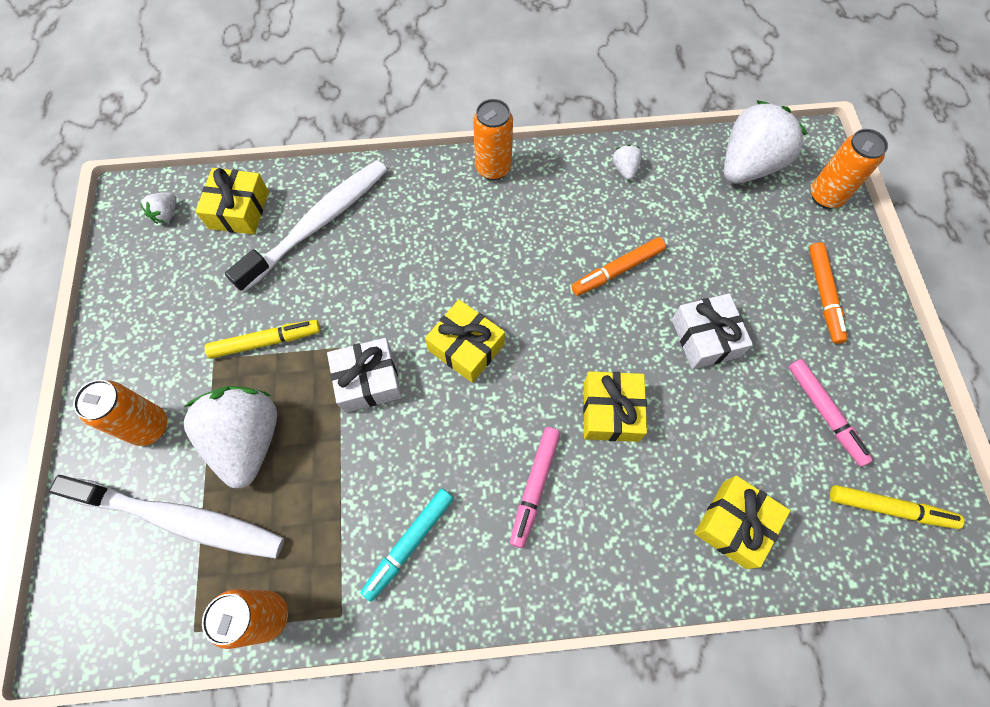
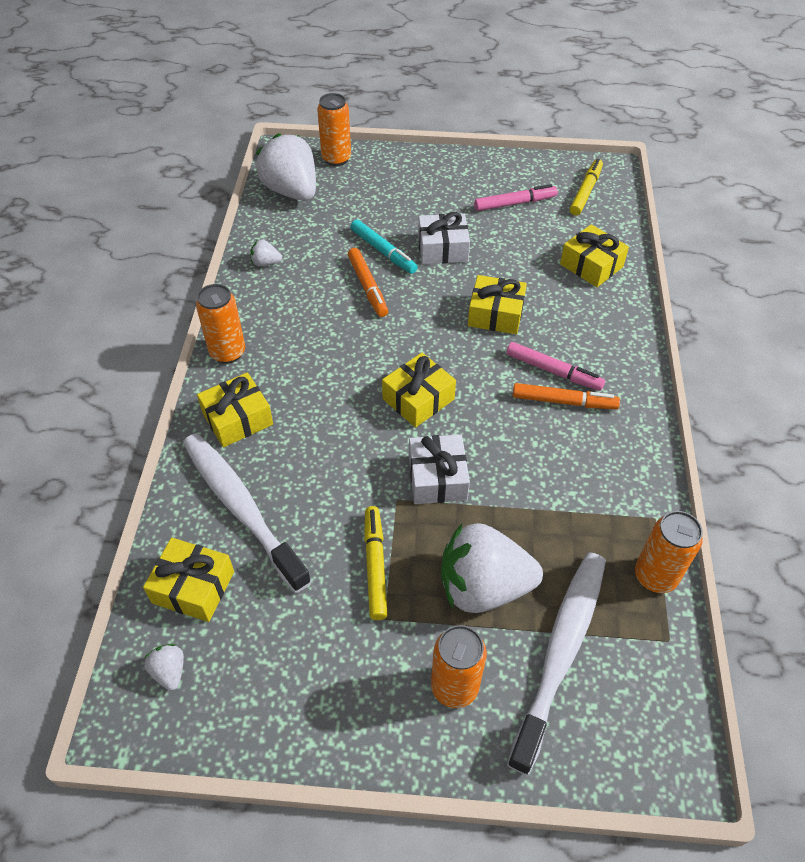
camera: 80 degrees left, 15 degrees down
white strawberry [140,192,176,224] -> white strawberry turned 150 degrees counterclockwise [144,644,184,691]
turquoise marker [360,488,454,602] -> turquoise marker moved to [350,220,418,274]
orange marker [809,242,847,344] -> orange marker moved to [513,383,620,409]
none -> yellow gift [197,372,273,447]

